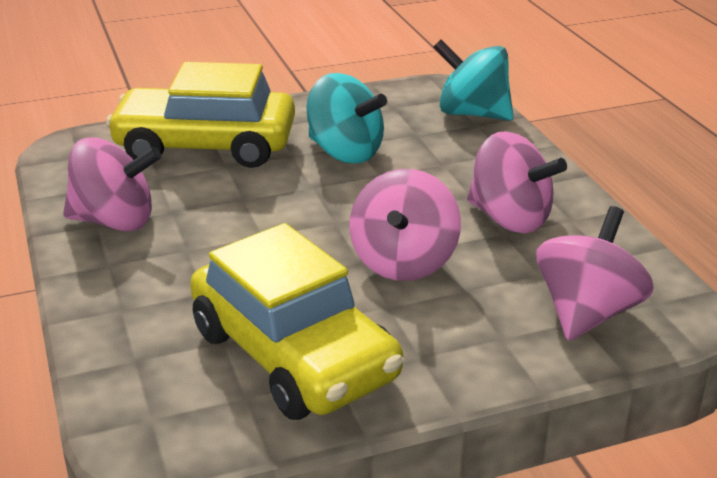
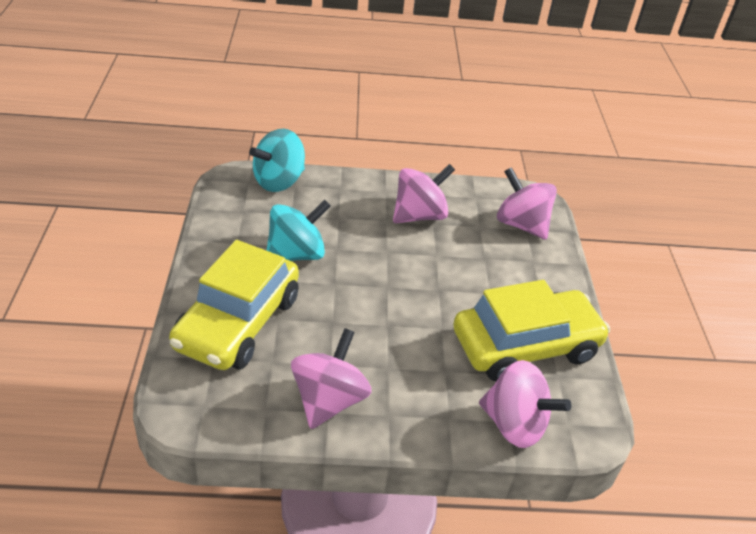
camera: 75 degrees left, 10 degrees up
pink spinning top [349,169,461,281] -> pink spinning top moved to [479,360,571,448]

